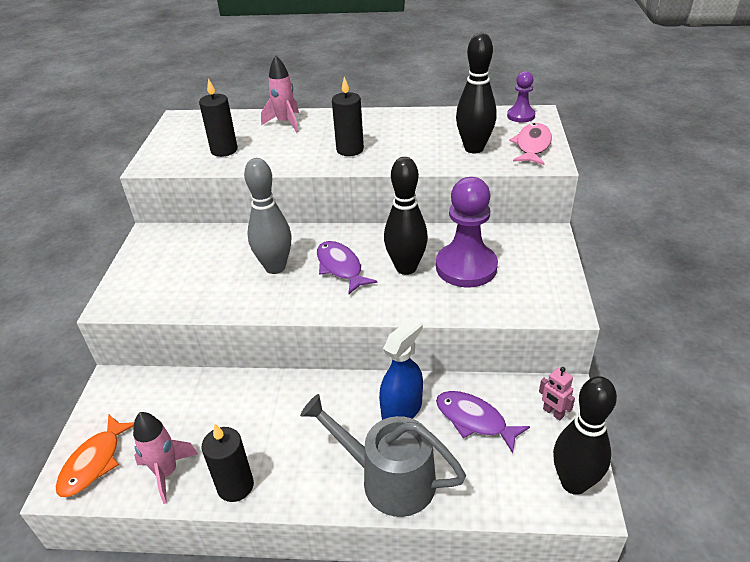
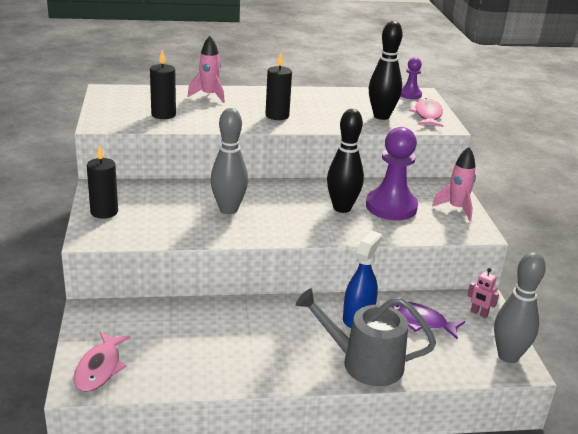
camera: 15 degrees left, 10 degrees down
orange fish [56,414,134,497] -> pink fish [74,331,131,392]
pink rocket [133,412,198,504] -> pink rocket moved to [432,147,476,221]
black candle [202,424,254,502] -> black candle moved to [87,144,118,219]
purple fish [317,241,377,294] -> none
black bowling pin [553,376,617,495] -> grey bowling pin [494,252,546,363]

